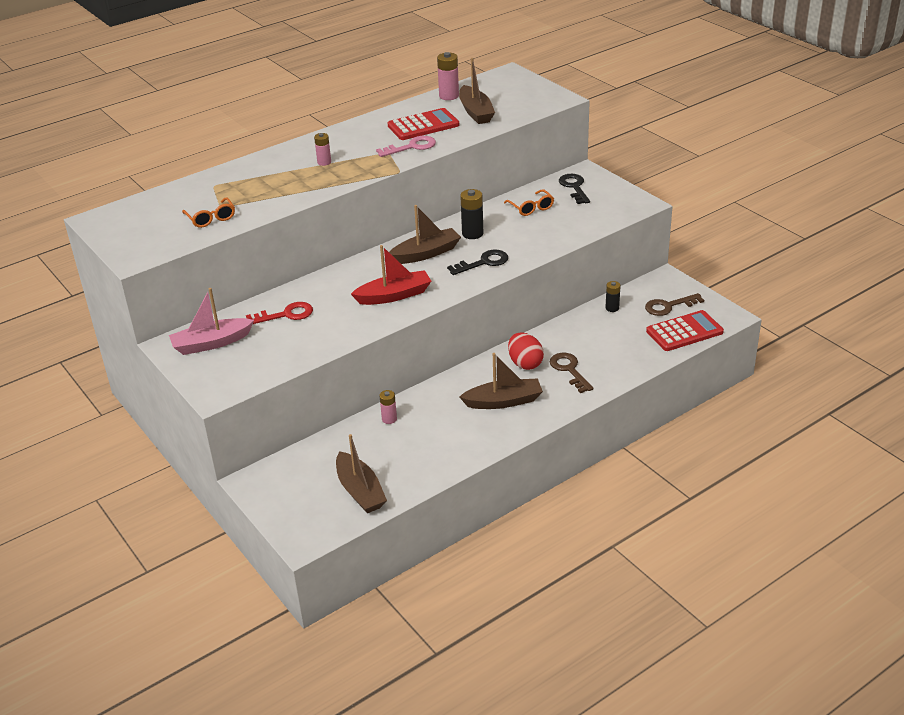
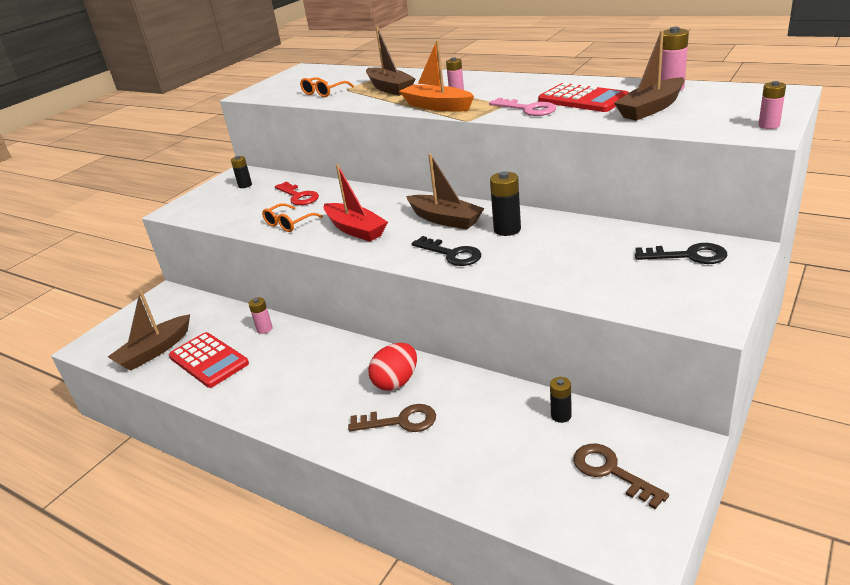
camera: 70 degrees right, 5 degrees down
pink boat [169,288,254,355] -> black battery [231,156,252,188]
brown boat [459,353,543,409] -> brown boat moved to [366,26,416,96]
orange glasses [504,189,554,216] -> orange glasses moved to [262,203,323,232]
brown key [550,353,593,393] -> brown key turned 45 degrees clockwise [348,404,436,432]
black key [559,174,590,204] -> black key turned 45 degrees clockwise [635,243,727,264]
red calculator [646,310,724,351] -> red calculator moved to [169,332,249,388]
none -> orange boat [399,40,474,112]
none -> pink battery [758,81,786,129]

